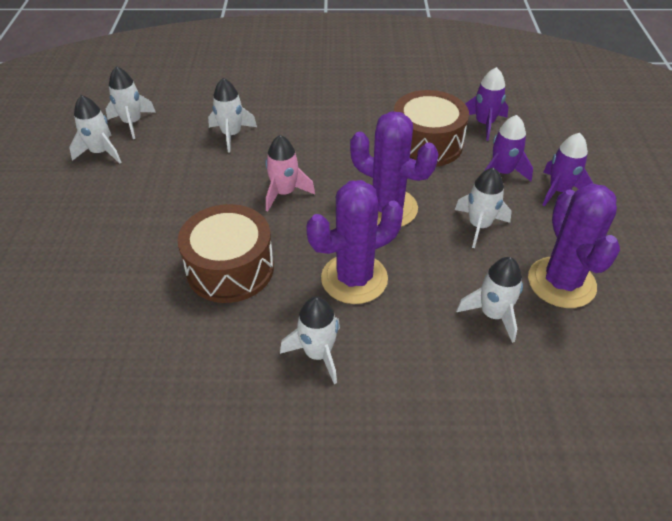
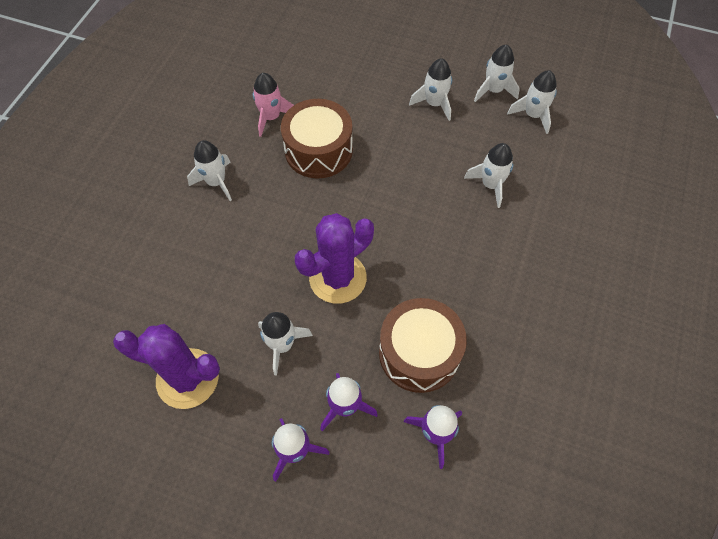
camera: 110 degrees right, 15 degrees up
pink rocket [265,135,315,211] -> pink rocket moved to [253,73,294,137]
purple cactus [306,180,403,304] -> none
white rocket [456,257,523,343] -> white rocket moved to [409,58,452,121]

